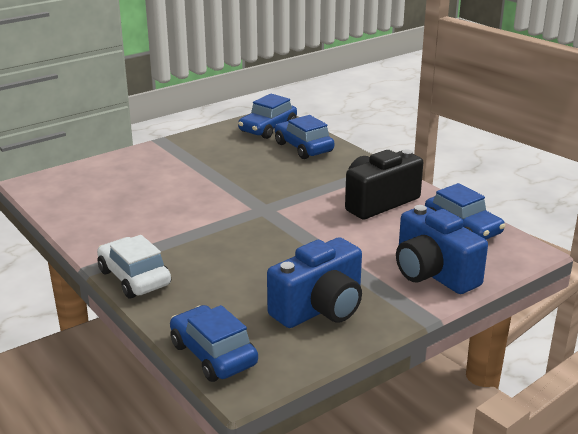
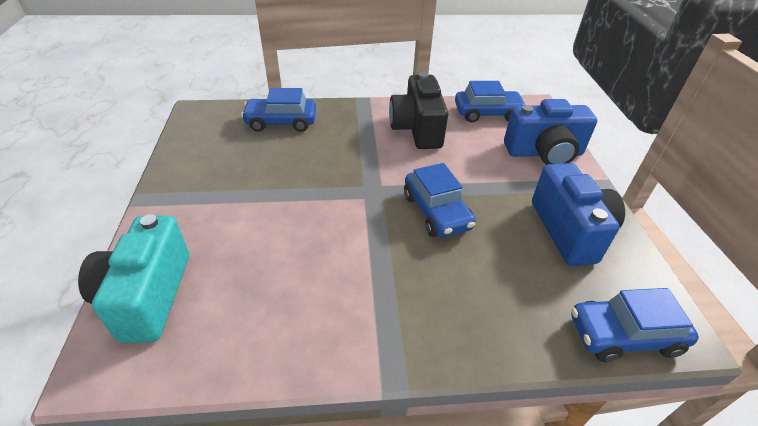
camera: 60 degrees left, 15 degrees up
white car [97,235,171,299] -> none
blue car [238,94,297,139] -> blue car moved to [404,163,476,237]
none -> turquoise camera [78,214,189,343]

